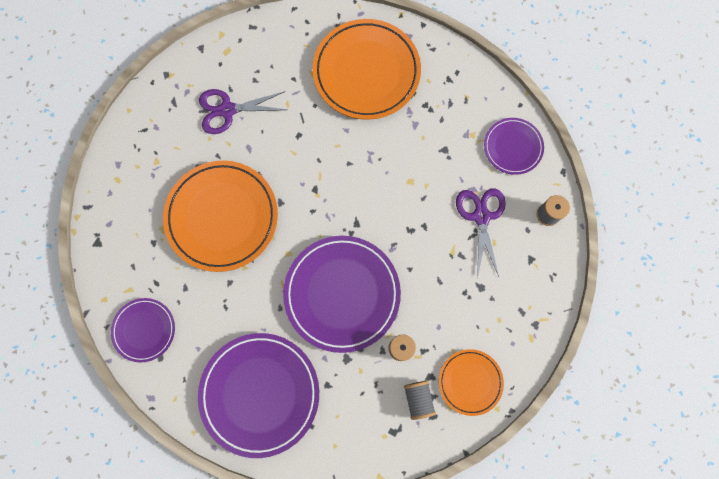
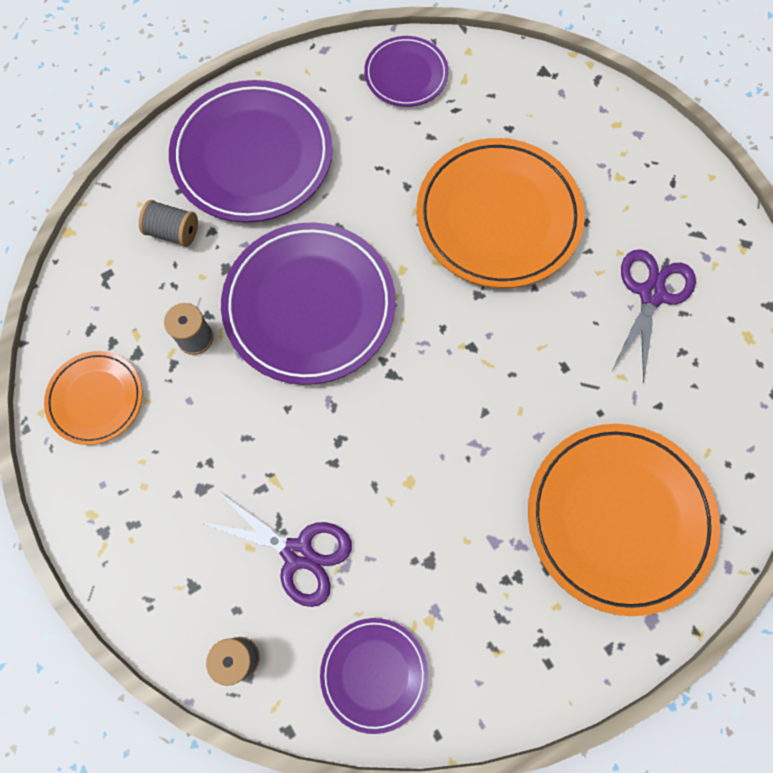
camera: 120 degrees right, 5 degrees down
grey spool [404,381,436,420] -> grey spool moved to [139,200,198,247]

